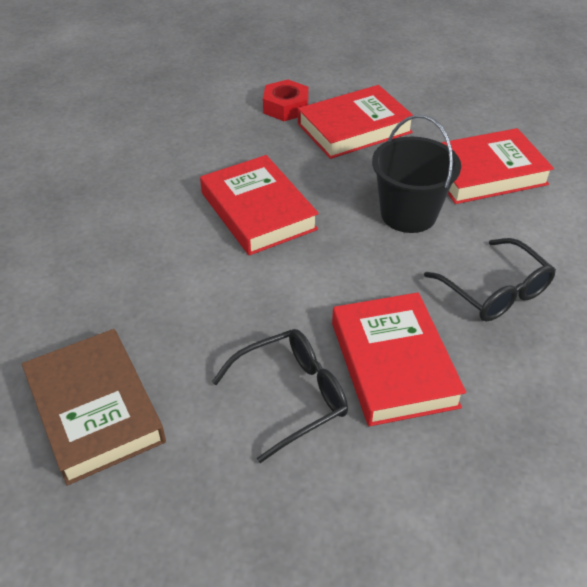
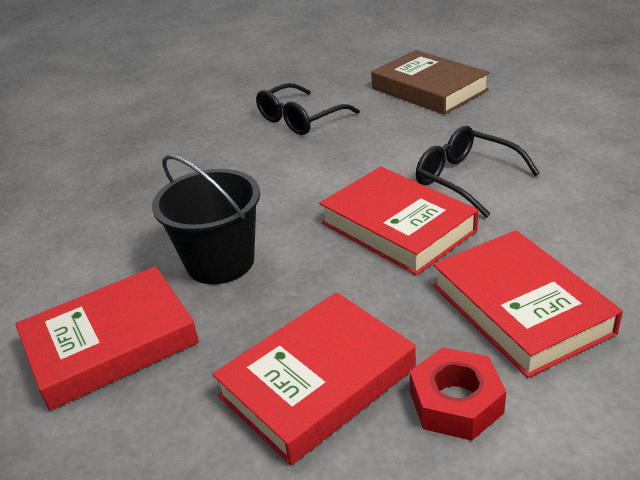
camera: 170 degrees right, 10 degrees down
red book [332,292,466,426] -> red book moved to [433,230,623,378]
black glasses [424,238,556,321] -> black glasses moved to [416,126,540,218]

